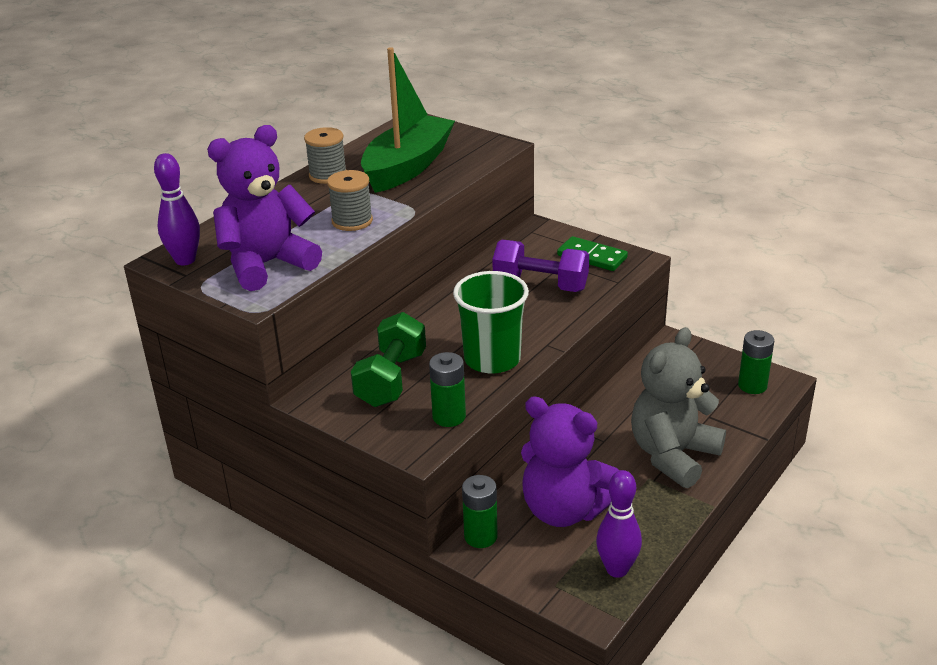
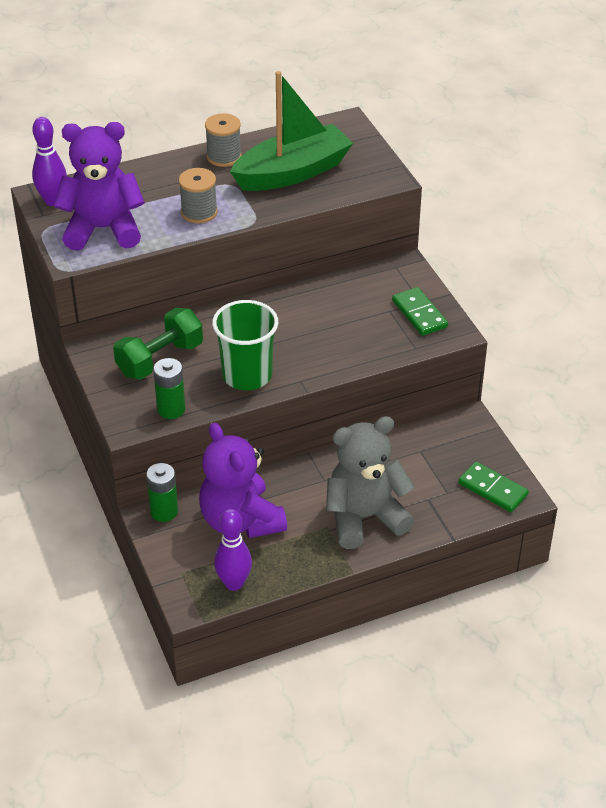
camera: 30 degrees right, 10 degrees up
purple dumbbell [492,240,589,292] -> none
green battery [738,330,774,394] -> green domino [458,462,529,512]

